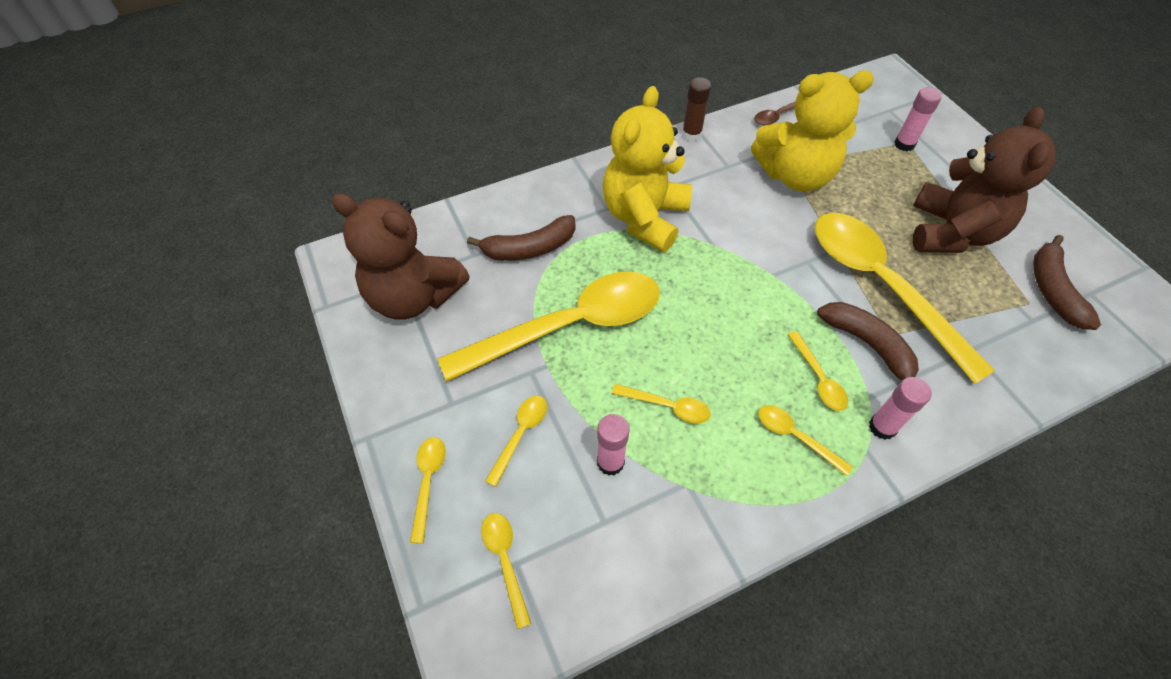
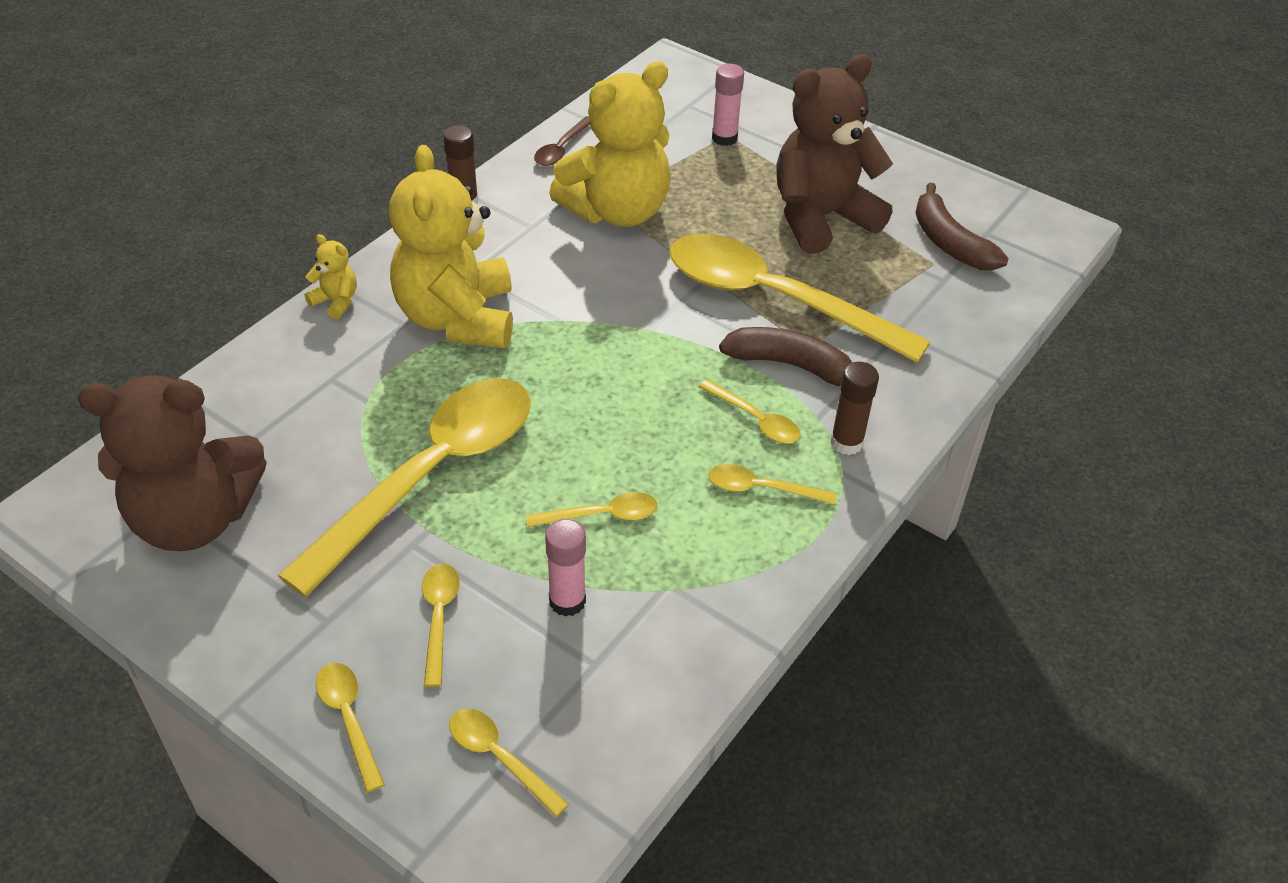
camera: 30 degrees left, 10 degrees down
brown banana [467,215,575,261] -> none
pink glue stick [869,377,932,440] -> brown glue stick [831,362,879,455]
brown teddy bear [913,106,1056,253] -> brown teddy bear turned 105 degrees counterclockwise [776,54,893,254]
none -> yellow teddy bear [305,234,357,319]

